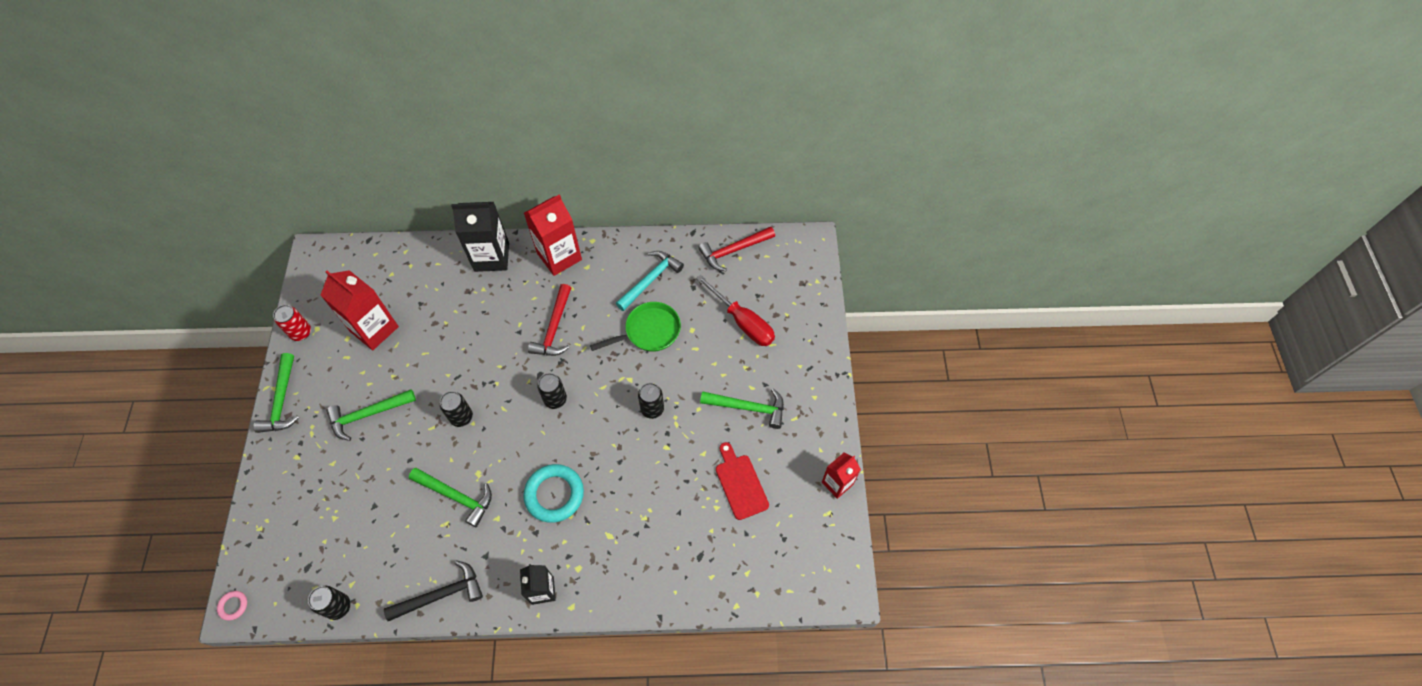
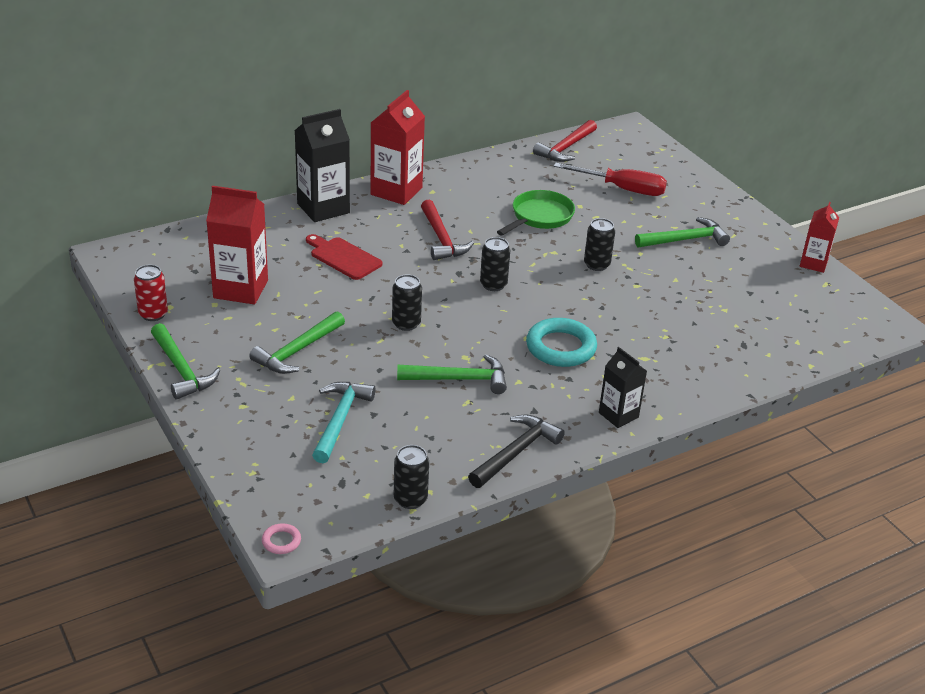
camera: 30 degrees left, 25 degrees down
turquoise hammer [616,251,684,311] -> turquoise hammer moved to [312,382,376,463]
red cutting board [716,442,769,520] -> red cutting board moved to [306,234,382,280]

